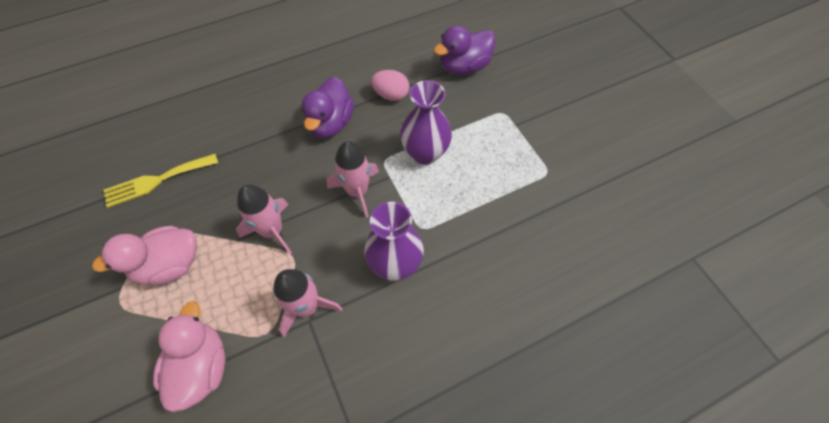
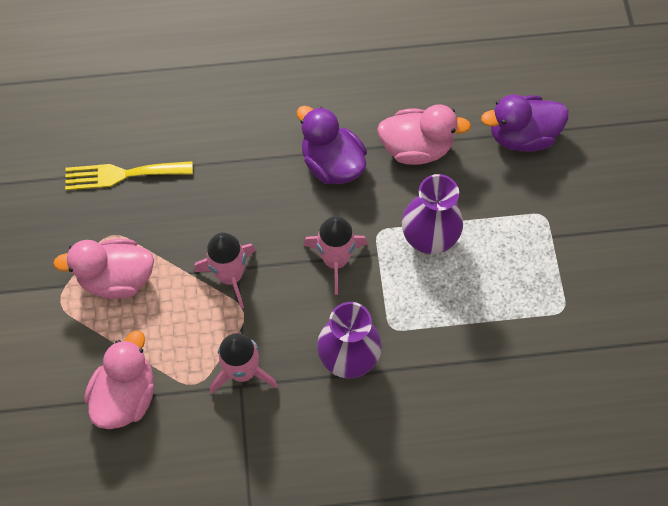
camera: 20 degrees right, 5 degrees up
purple duck [301,77,354,138] -> purple duck turned 105 degrees clockwise [297,106,367,184]
pink egg [371,70,410,101] -> pink duck [377,104,471,165]

